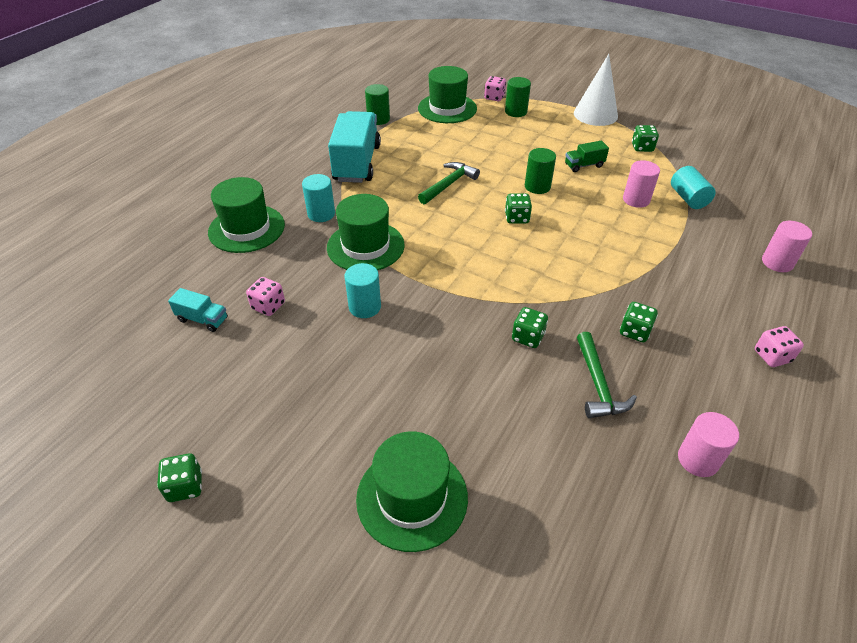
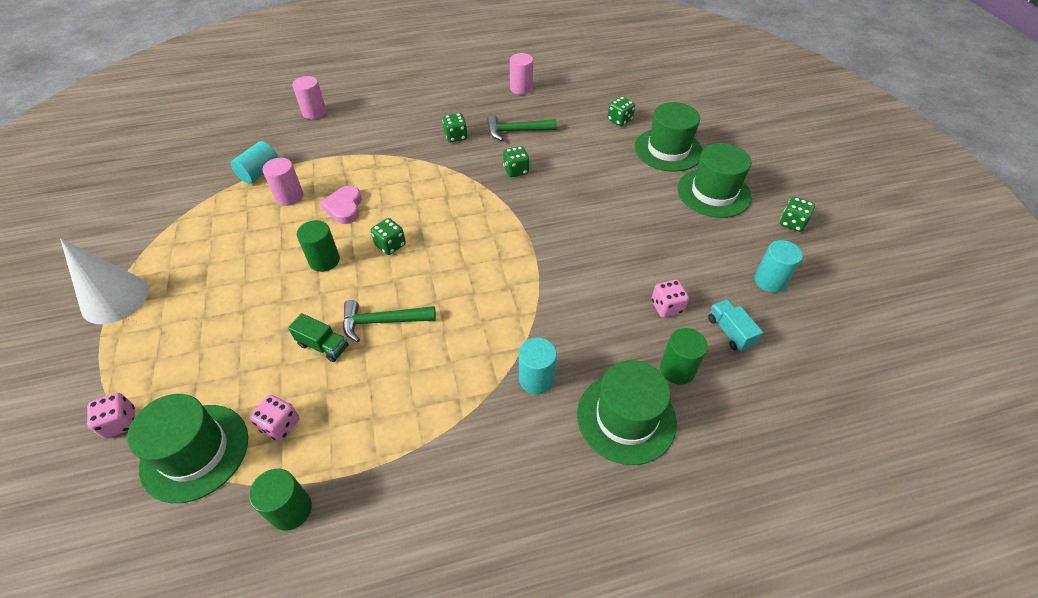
camera: 135 degrees left, 5 degrees up
green hat [327,194,405,270] -> green hat moved to [677,143,752,218]
turquoise truck [328,111,381,183] -> none
turquoise cylinder [345,263,381,318] -> turquoise cylinder moved to [754,240,803,293]
green cylinder [505,77,531,117] -> green cylinder moved to [660,328,708,385]
green truck [565,141,609,172] -> green truck moved to [288,313,349,362]
green hammer [577,332,637,418] -> green hammer turned 135 degrees counterclockwise [487,115,557,141]
green dice [632,125,659,152] -> green dice moved to [607,96,635,126]
pink dice [755,326,804,367] -> pink dice moved to [250,395,299,441]
none -> pink heart [320,186,362,224]

